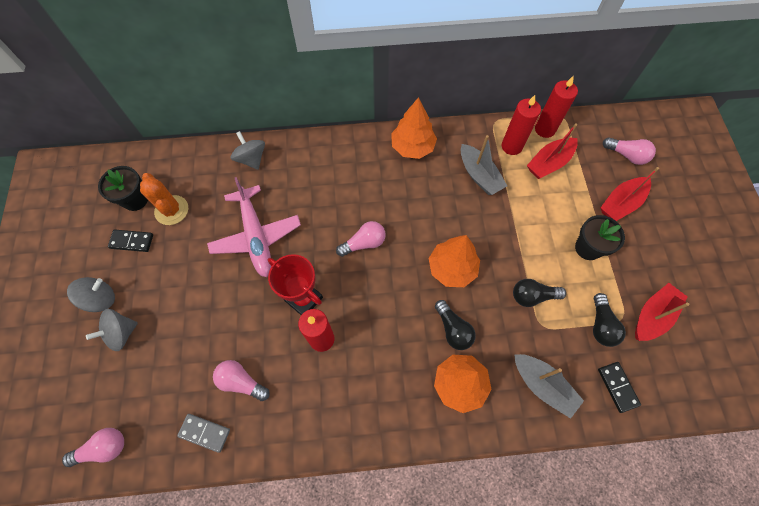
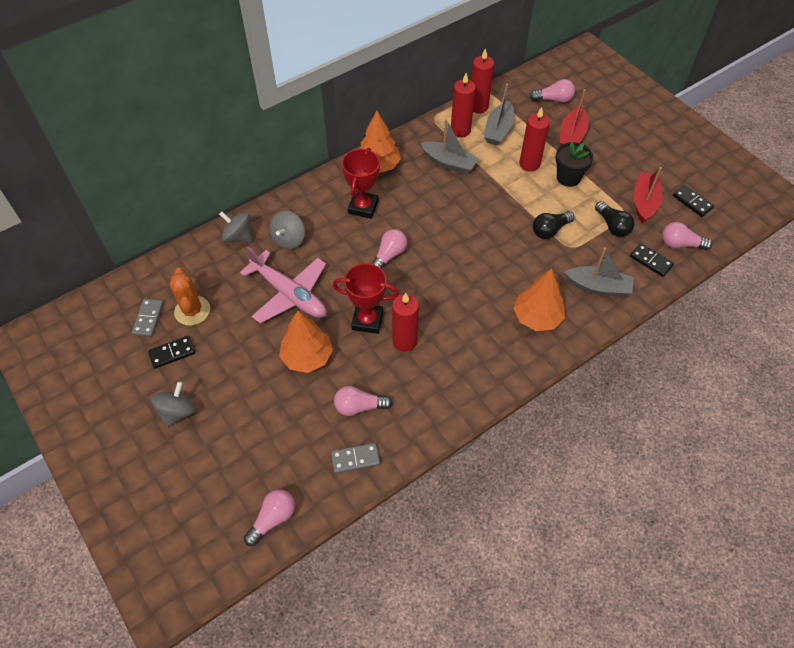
camera: 30 degrees left, 10 degrees down
grey spinning top [86,309,138,351] -> grey spinning top moved to [269,211,305,250]
black flower pot [98,166,148,211] -> grey domino [132,299,164,337]
orange cactus [140,173,188,225] -> orange cactus turned 45 degrees clockwise [170,268,210,326]
orange tree [429,235,480,287] -> orange tree moved to [279,311,333,373]
black light bulb [435,300,476,350] -> none
red boat [527,123,578,179] -> grey boat [484,84,515,146]
none -> red trophy [342,148,380,219]
none -> red candle [519,107,550,171]
none -> pink light bulb [662,222,712,250]
none -> black domino [673,185,714,217]

